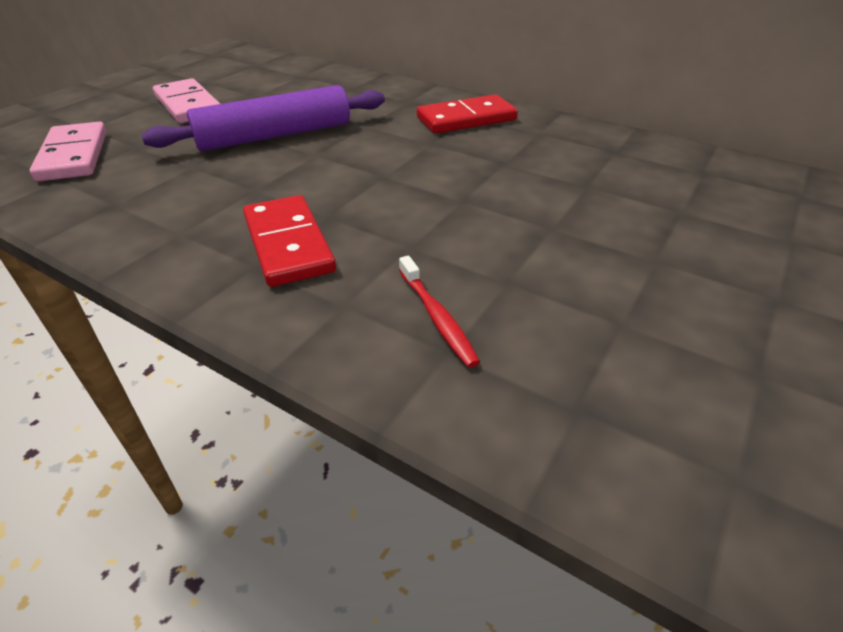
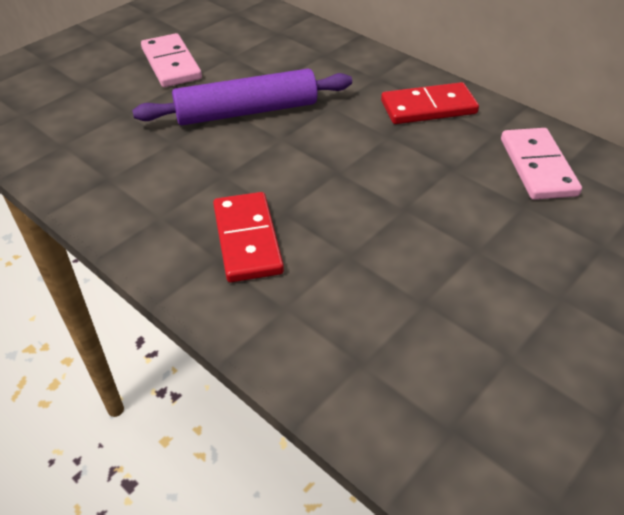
camera: 10 degrees right, 5 degrees up
pink domino [30,122,107,181] -> pink domino moved to [501,128,582,200]
red toothbrush [399,256,480,368] -> none

